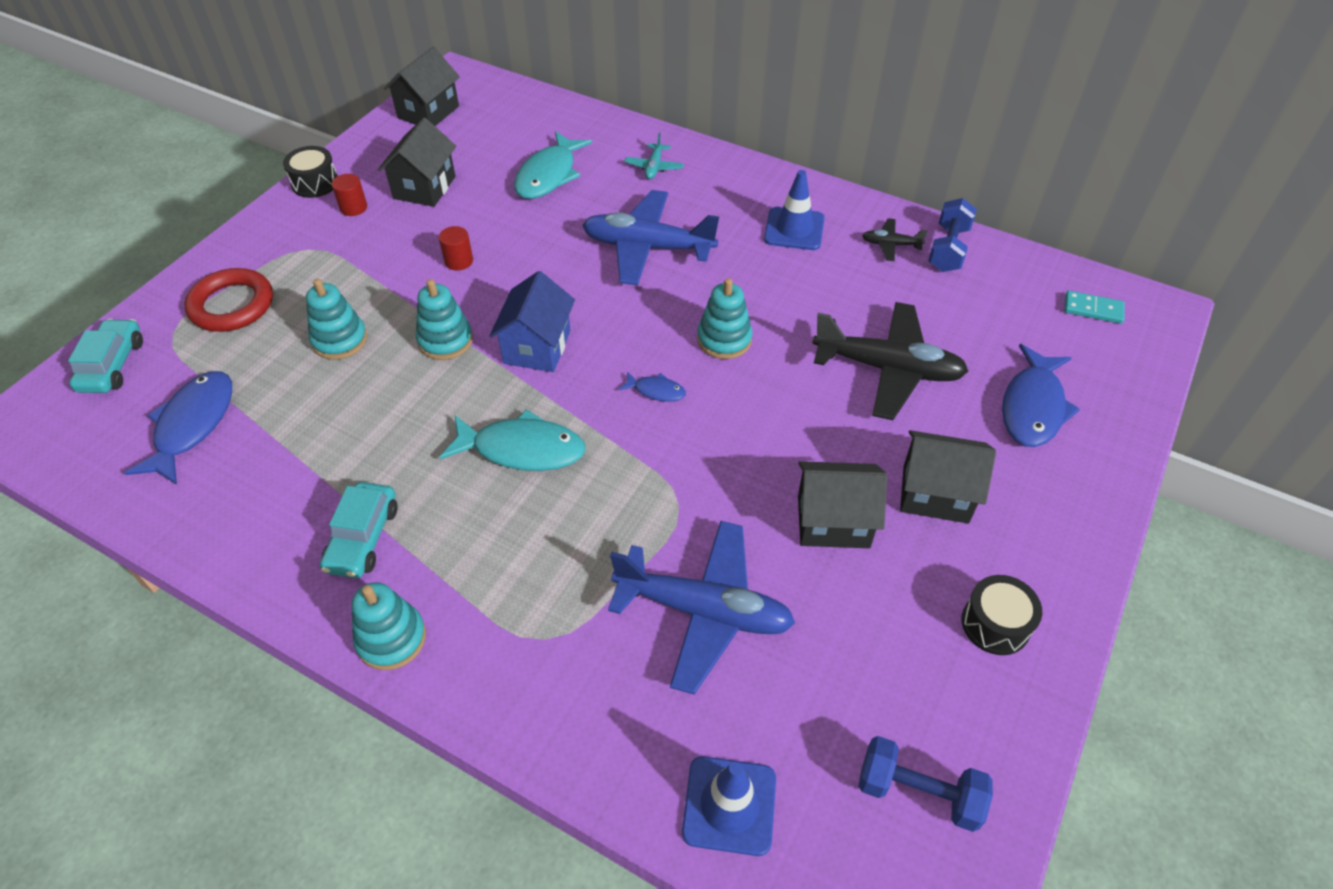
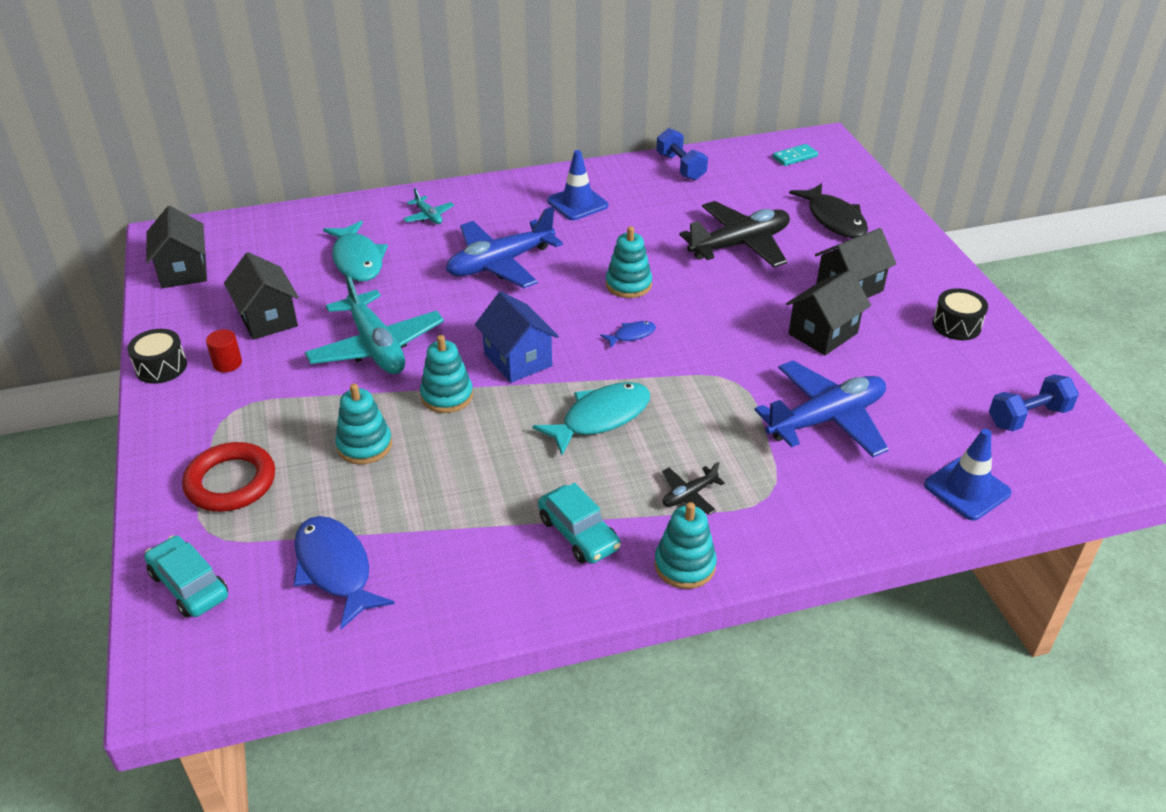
camera: 45 degrees left, 10 degrees down
red cylinder [439,226,473,270] -> turquoise plane [304,271,444,374]
black plane [862,218,928,261] -> black plane moved to [662,462,725,515]
blue fish [1002,344,1080,447] -> black fish [789,183,868,238]

